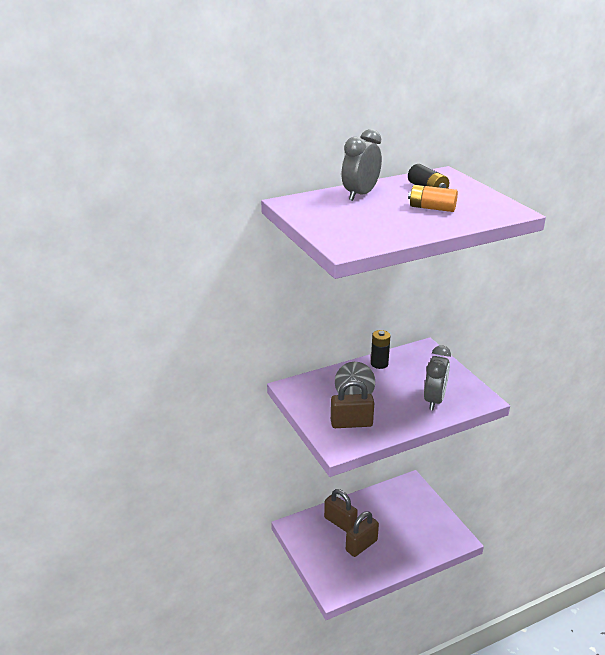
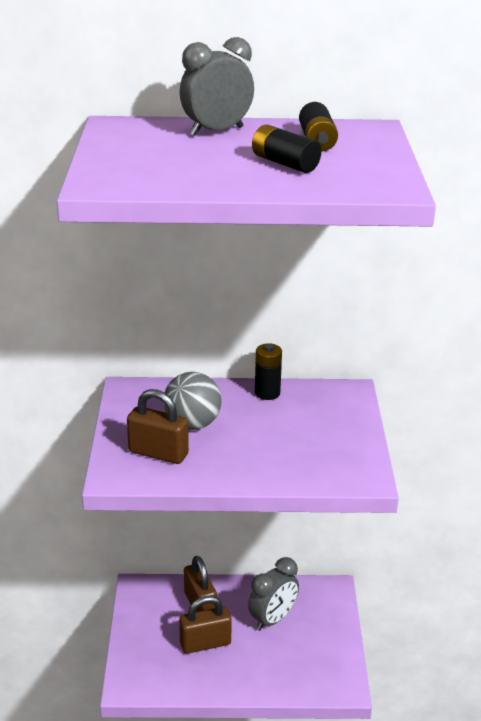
camera: 25 degrees right, 0 degrees up
orange battery [408,185,458,212] -> black battery [252,125,321,173]
grey clock [424,345,451,410] -> grey clock moved to [248,557,299,631]

